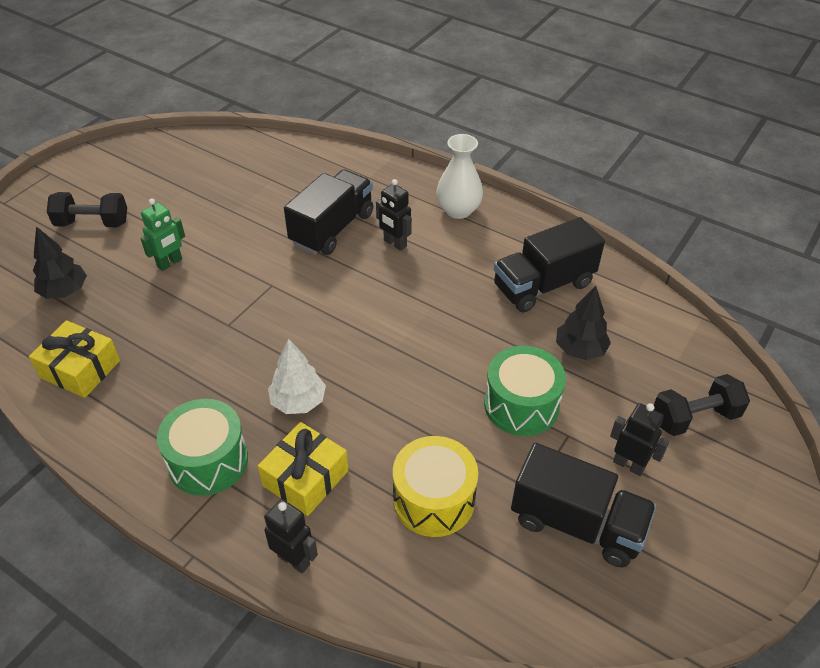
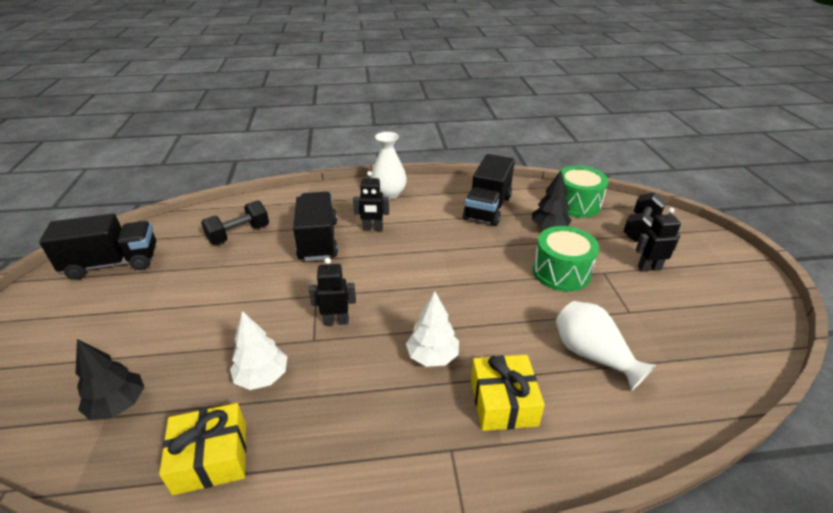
camera: 40 degrees left, 10 degrees down
black dumbbell [47,192,127,227] -> black dumbbell moved to [201,200,269,245]
green robot [141,198,185,271] -> none
green drum [157,399,248,496] -> green drum moved to [558,166,609,218]
black robot [264,499,318,574] -> black robot moved to [309,258,356,326]
yellow drum [393,436,478,537] -> white vase [556,301,656,391]
black truck [511,443,656,567] -> black truck moved to [39,214,156,280]
none -> white tree [230,311,287,390]

